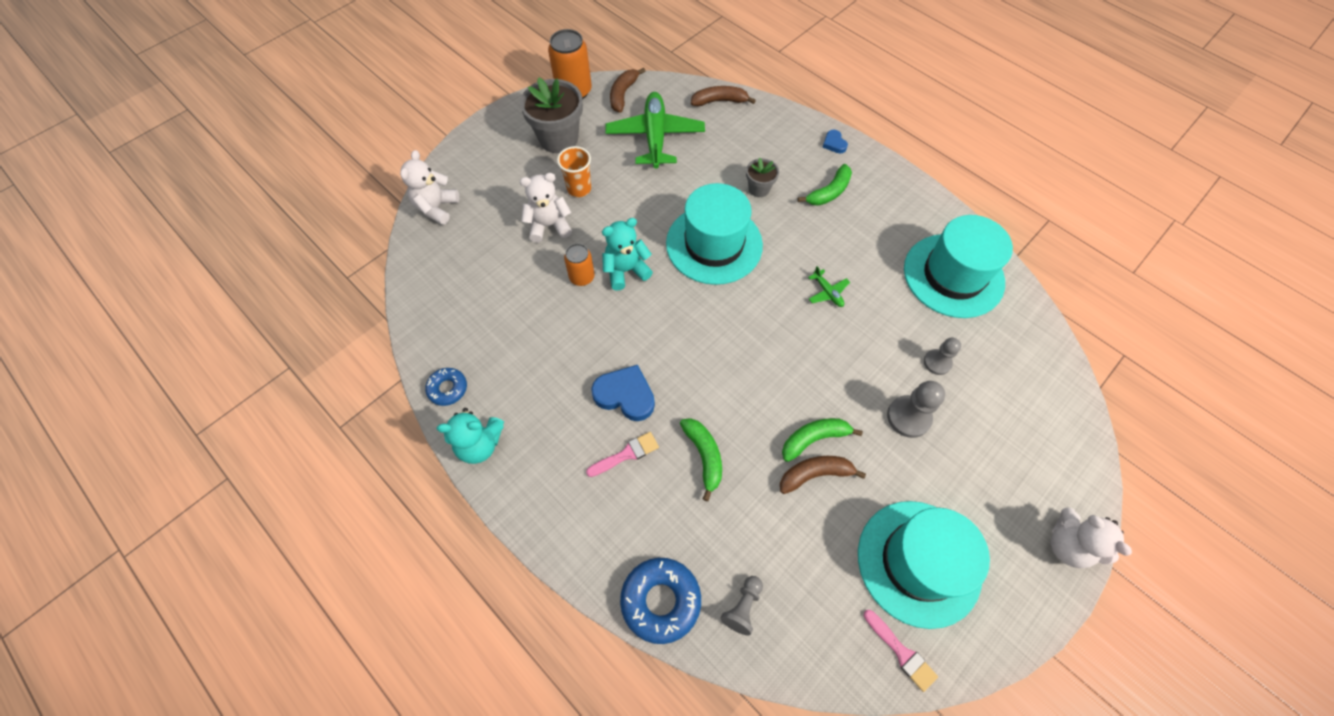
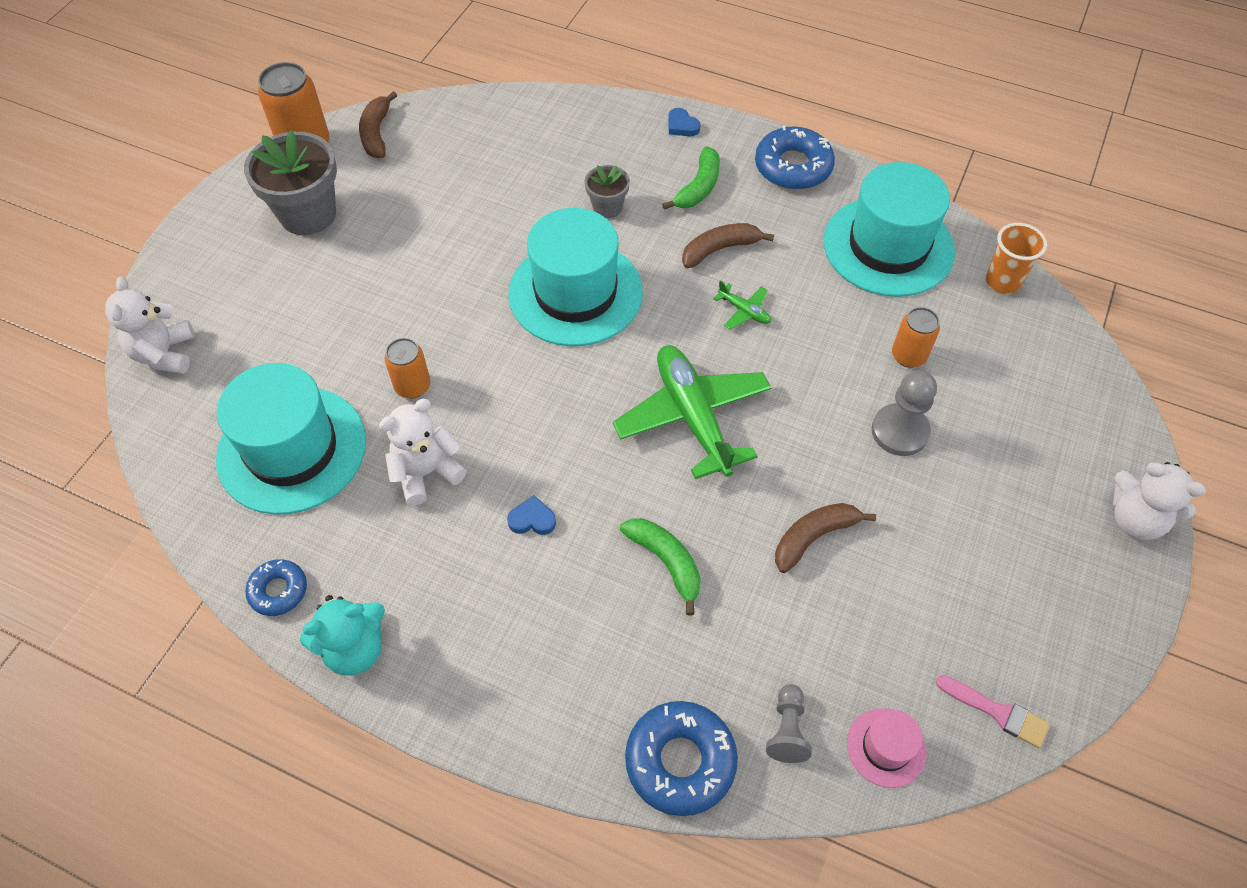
camera: 20 degrees left, 5 degrees down
white teddy bear [520,173,572,243] -> white teddy bear moved to [379,399,467,506]
orange cup [557,146,591,197] -> orange cup moved to [986,223,1047,294]
pink brush [586,432,659,477] -> none
blue heart [591,365,655,421] -> blue heart [507,496,556,535], size x0.53
turquoise teddy bear [602,218,653,291] -> none
green plane [605,92,705,168] -> green plane moved to [613,345,772,479]
brown banana [691,86,756,106] -> brown banana moved to [682,223,774,268]
green banana [782,418,863,462] -> none
turquoise hat [858,501,990,629] -> turquoise hat moved to [216,363,366,515]
grey pawn [924,338,961,375] -> orange can [892,307,940,368]
none -> blue donut [755,125,835,190]
none -> pink hat [847,708,926,788]

